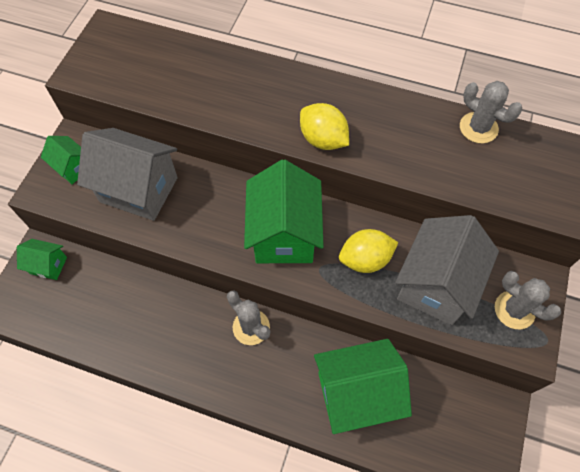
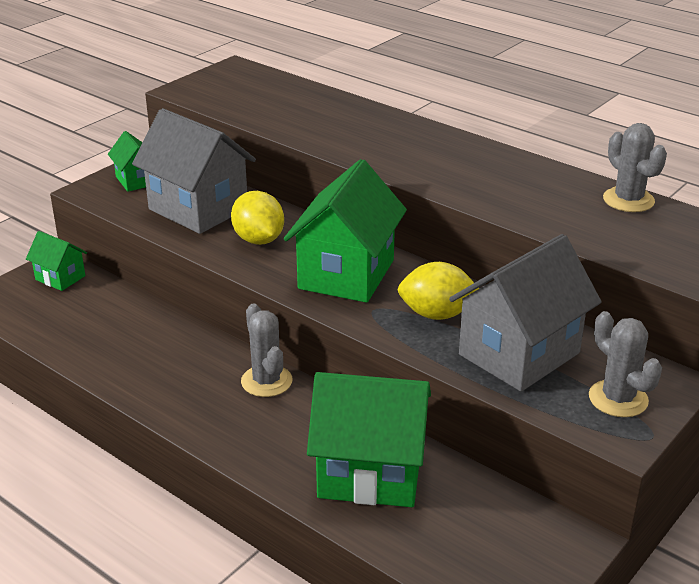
camera: 20 degrees right, 30 degrees down
yellow lemon [300,103,349,150] -> yellow lemon moved to [231,191,284,245]

